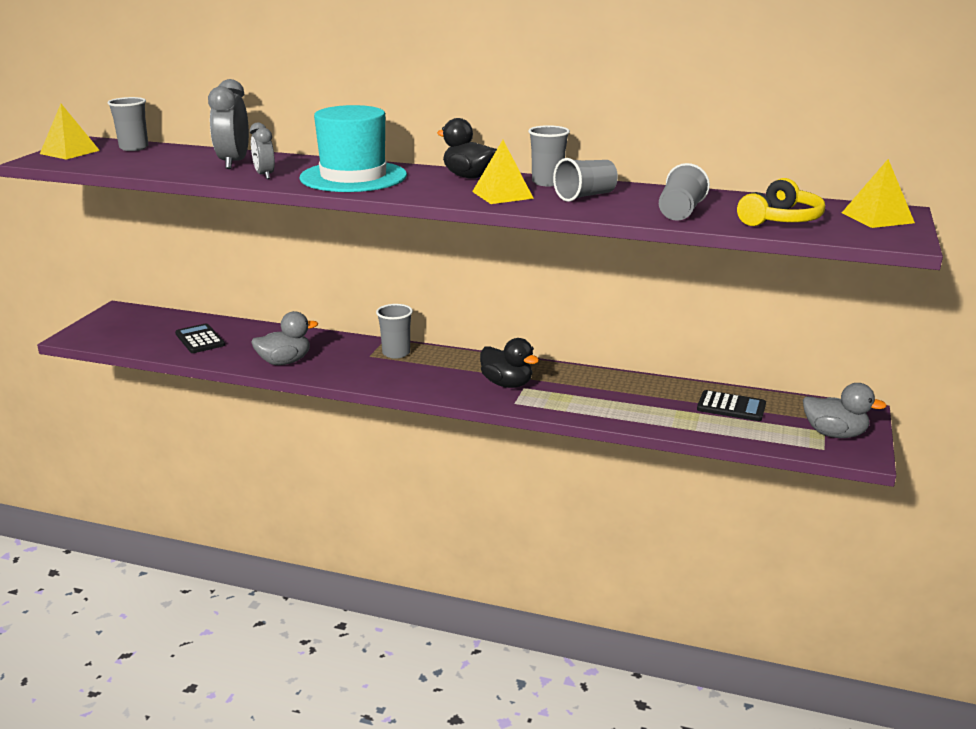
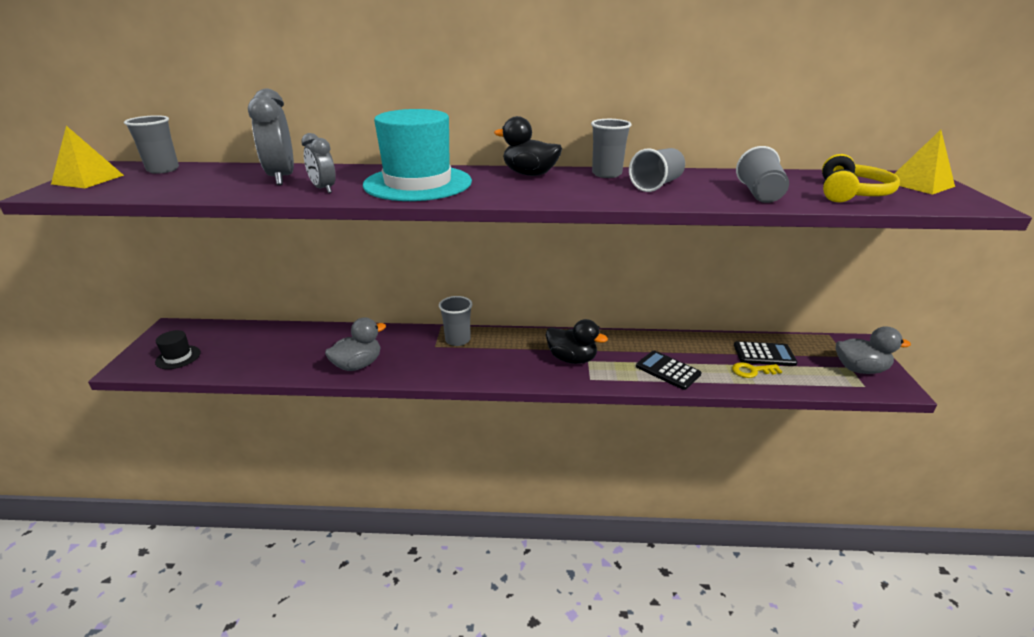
camera: 15 degrees left, 5 degrees up
black calculator [175,323,225,353] -> black calculator moved to [636,351,701,390]
yellow pyramid [472,140,534,204] -> none
none -> black hat [155,330,201,369]
none -> yellow key [732,362,782,378]

